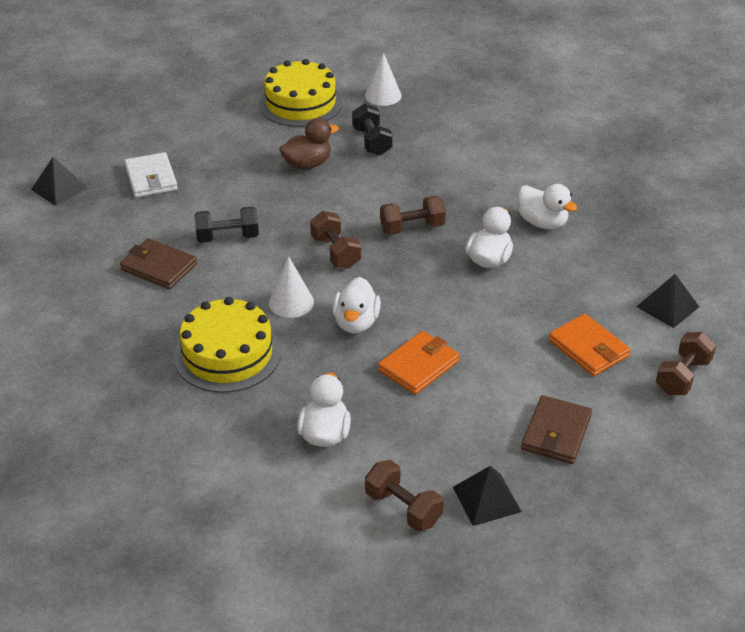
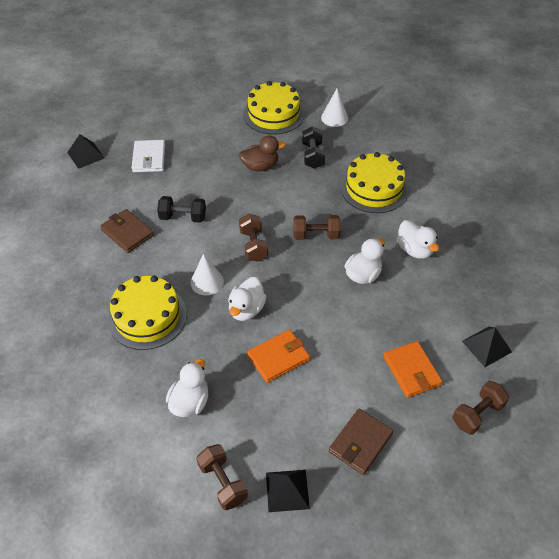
camera: 15 degrees right, 10 degrees up
none -> yellow cake [341,152,408,213]

